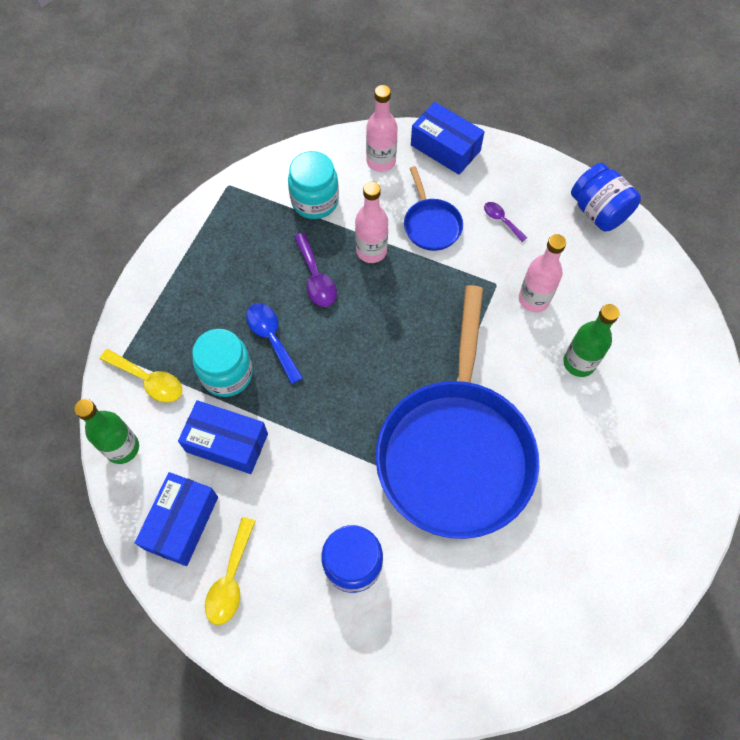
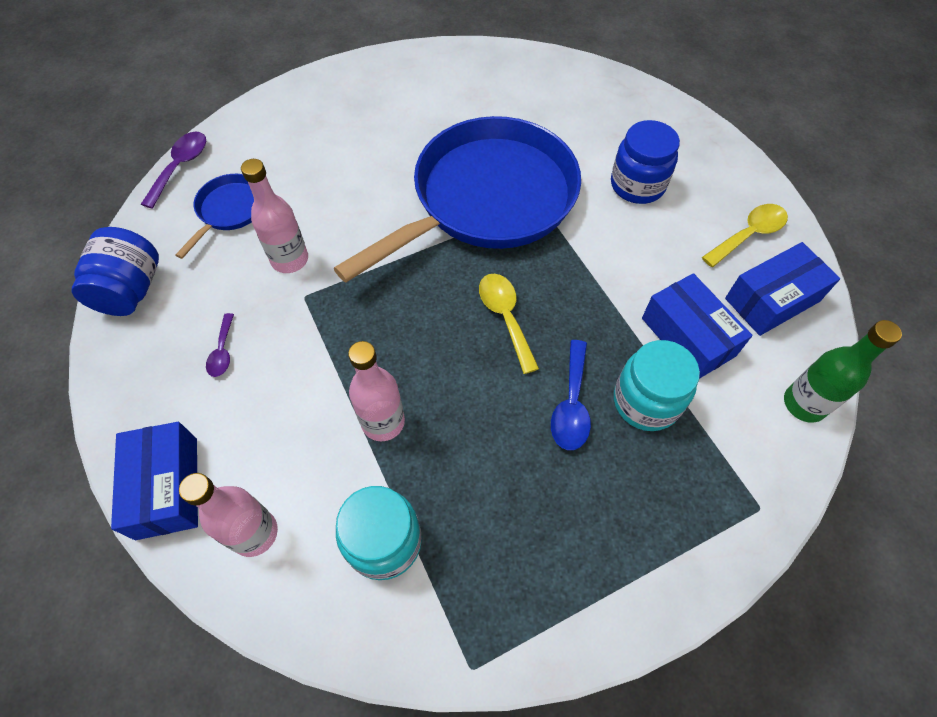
camera: 140 degrees left, 5 degrees down
yellow spoon [100,349,182,403] -> yellow spoon moved to [479,274,539,374]
purple spoon [294,232,337,307] -> purple spoon moved to [141,132,206,209]
blue pan [404,166,463,251] -> blue pan moved to [175,174,254,259]
green bottle [563,304,620,377] -> none

